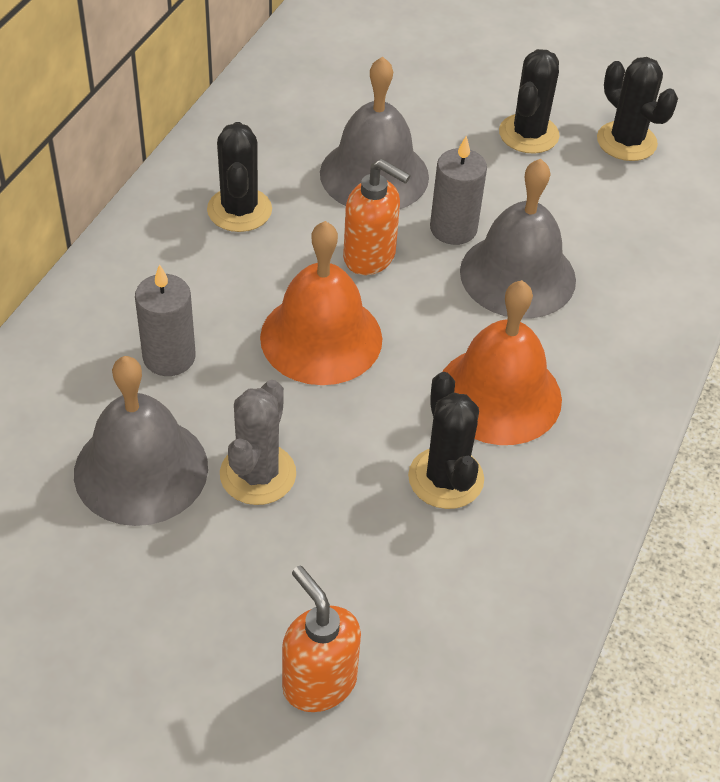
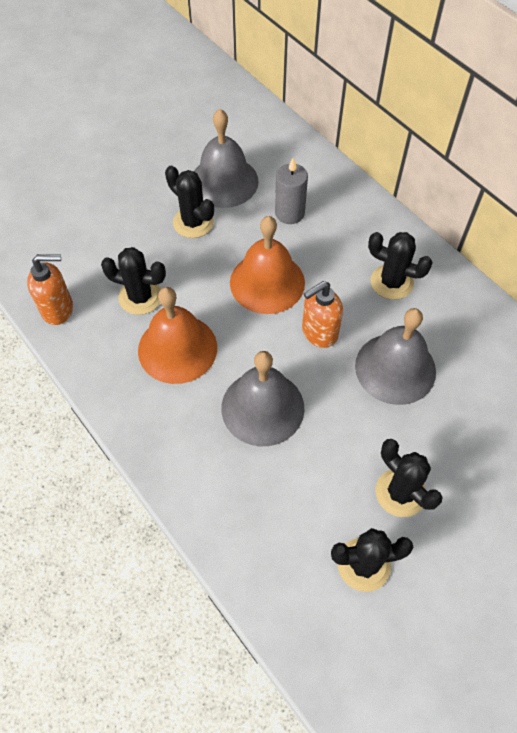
camera: 120 degrees right, 10 degrees up
grey cactus [220,380,296,505] -> black cactus [165,165,214,238]
orange soap dispenser [282,566,361,712] -> orange soap dispenser moved to [27,254,73,325]
grey candle [430,136,487,245] -> none

